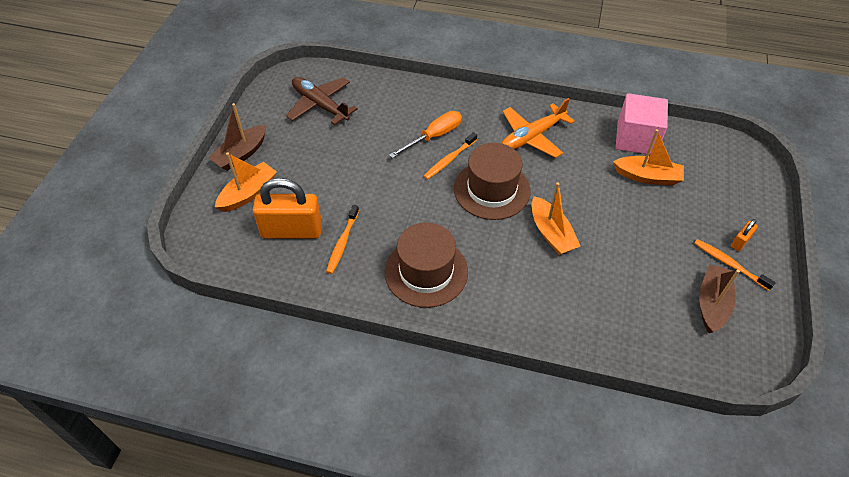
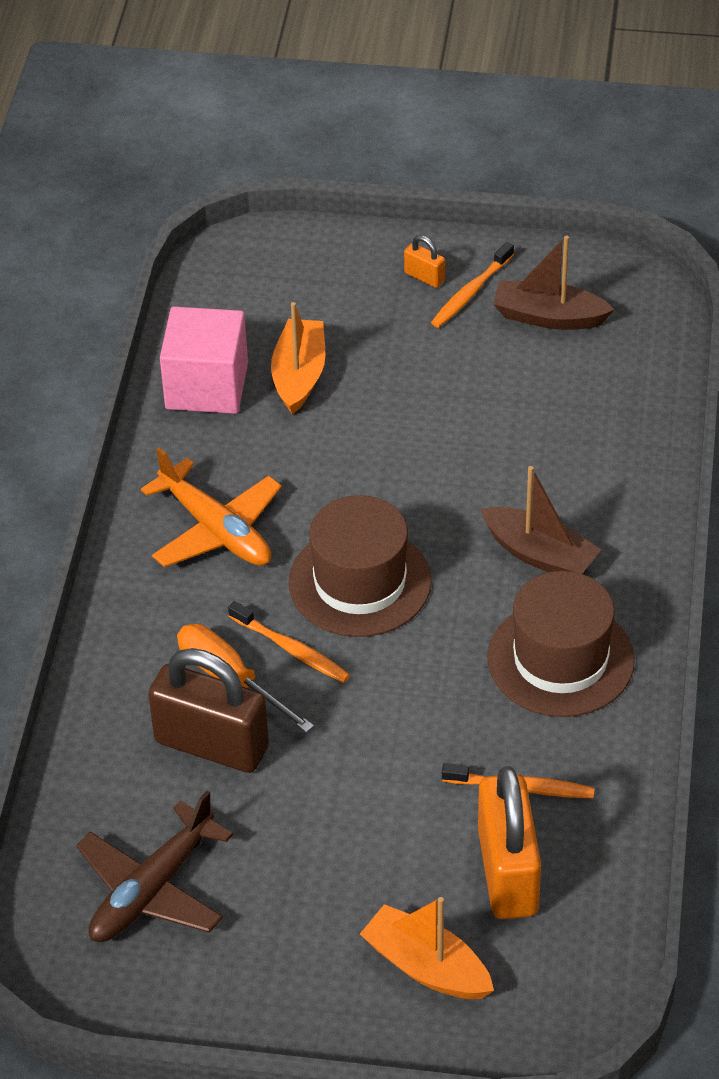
camera: 95 degrees left, 5 degrees down
brown boat [208,103,266,171] -> brown boat moved to [481,466,601,574]
orange boat [532,182,580,255] -> none
none -> brown padlock [148,648,269,773]

